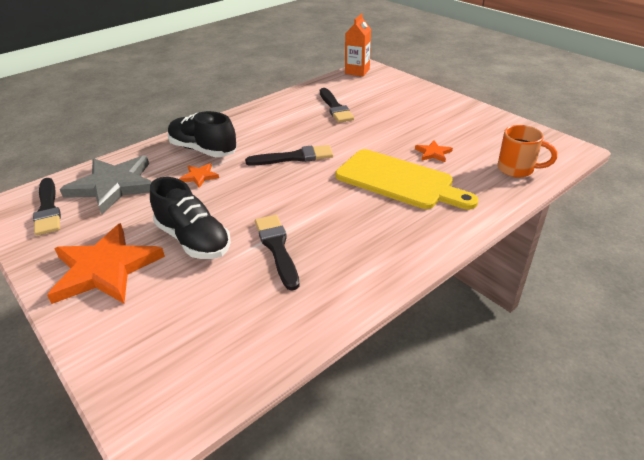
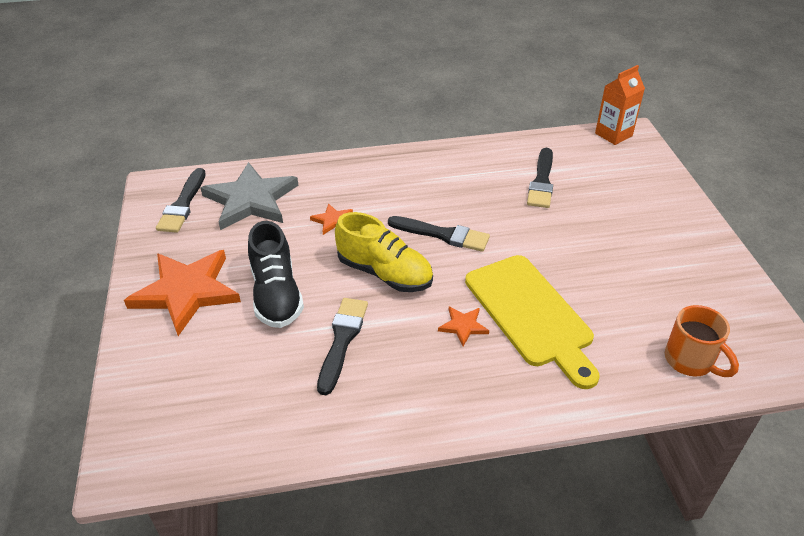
camera: 30 degrees right, 5 degrees up
black shoe [168,111,237,157] -> none
orange star [415,140,453,162] -> orange star moved to [438,306,489,346]
none -> yellow shoe [335,212,433,292]

